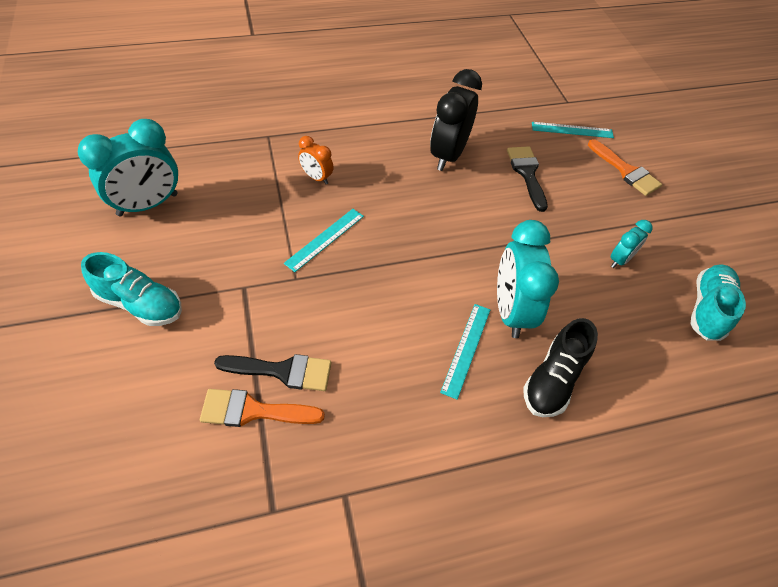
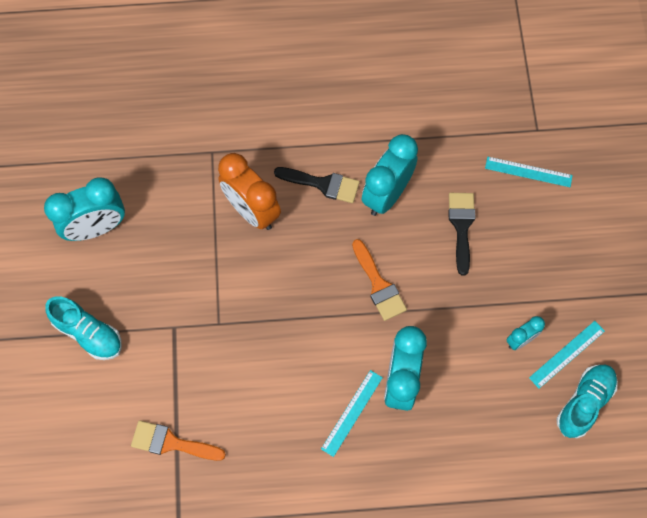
camera: 15 degrees right, 15 degrees up
black brush [214,354,331,391] -> black brush moved to [274,167,360,203]
turquoise ruler [284,209,364,272] -> turquoise ruler moved to [529,321,605,389]
orange clock [298,136,334,184] -> orange clock [218,153,281,230], size x1.94
black clock [430,69,482,171] -> turquoise clock [362,134,418,216]
black shoe [523,318,598,417] -> none
orange brush [588,139,662,196] -> orange brush moved to [352,239,407,321]

